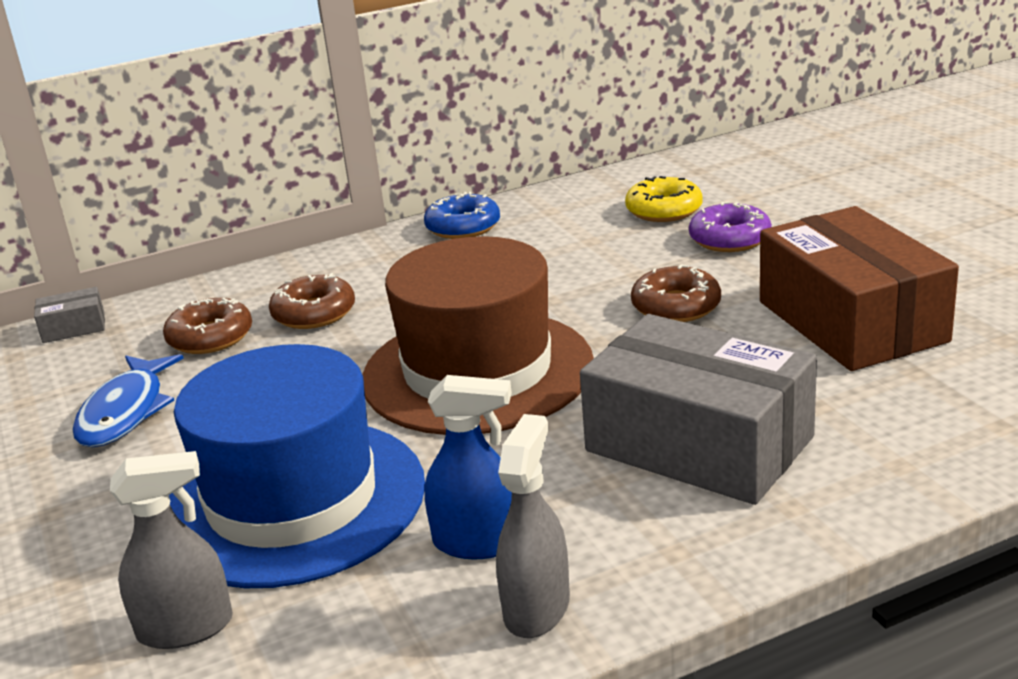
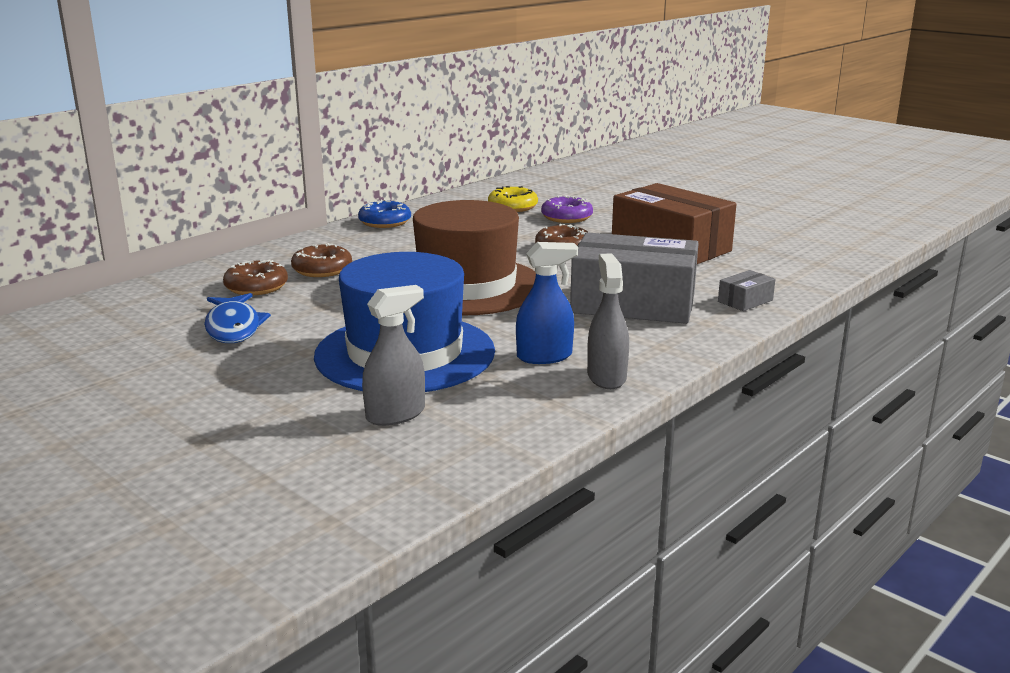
camera: 25 degrees left, 5 degrees down
grey box [34,287,105,343] -> grey box moved to [718,270,775,311]

